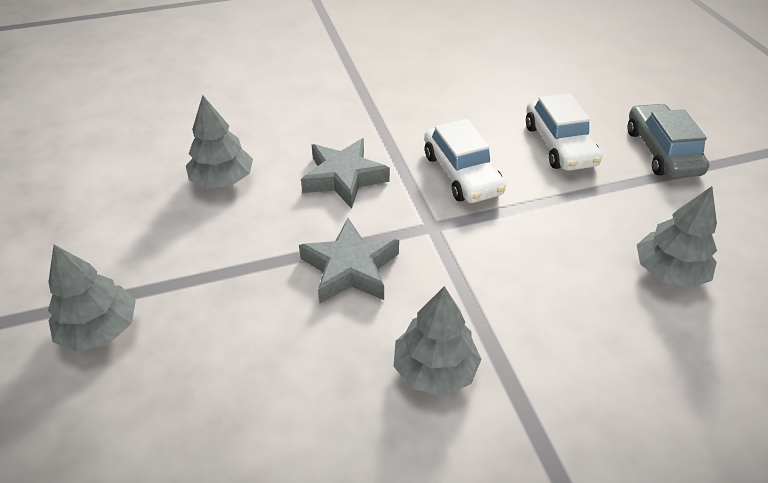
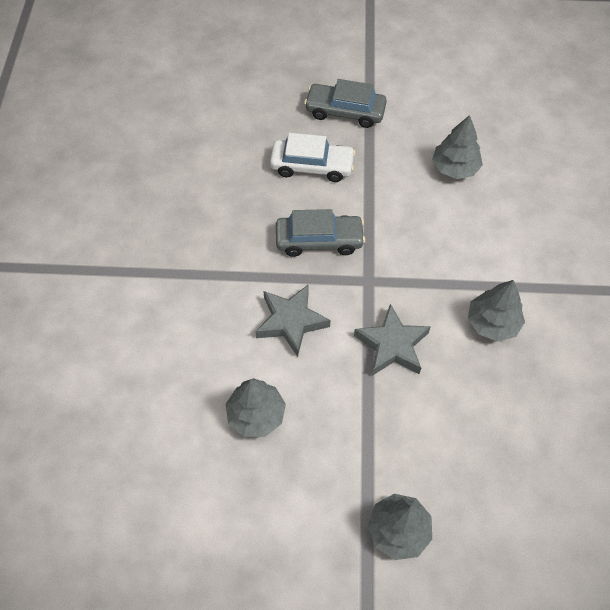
camera: 70 degrees left, 15 degrees up
white car [424,119,506,203] -> grey car [276,209,365,257]

